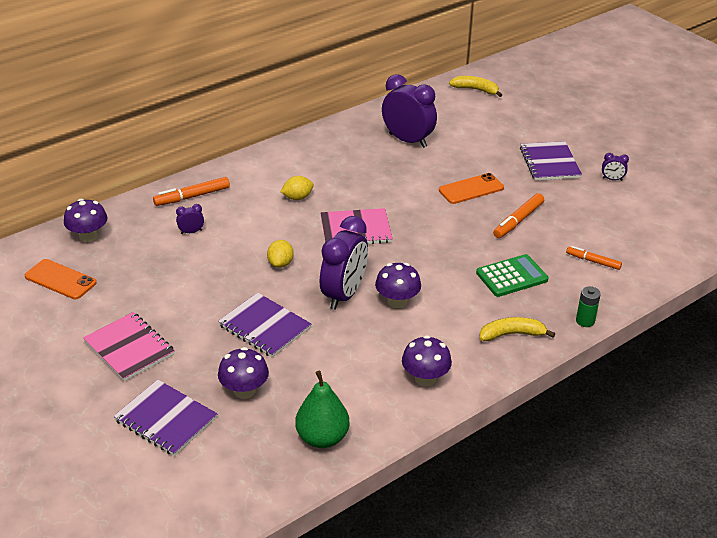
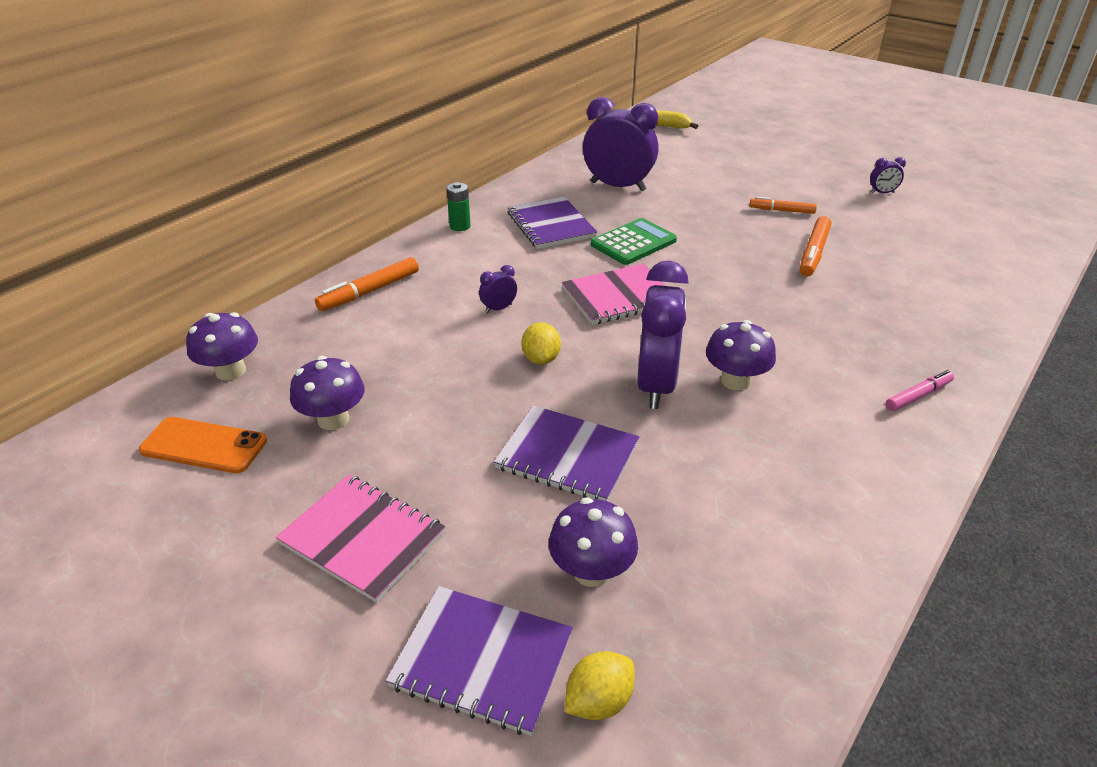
camera: 15 degrees left, 0 degrees up
purple clock [176,204,204,234] -> purple clock moved to [479,265,517,313]
yellow lemon [281,176,314,200] -> yellow lemon moved to [565,651,635,720]
green pear [295,371,349,448] -> none
purple mushroom [402,335,452,386] -> purple mushroom moved to [290,356,365,430]
orange phone [439,173,504,204] -> none
green calculator [476,254,549,297] -> green calculator moved to [591,218,677,265]
yellow banana [480,317,555,341] -> pink marker [886,370,954,411]
purple notebook [520,141,582,181] -> purple notebook moved to [507,197,597,249]
orange marker [566,246,622,270] -> orange marker moved to [749,197,817,214]
green battery [576,286,601,327] -> green battery moved to [446,182,471,231]

